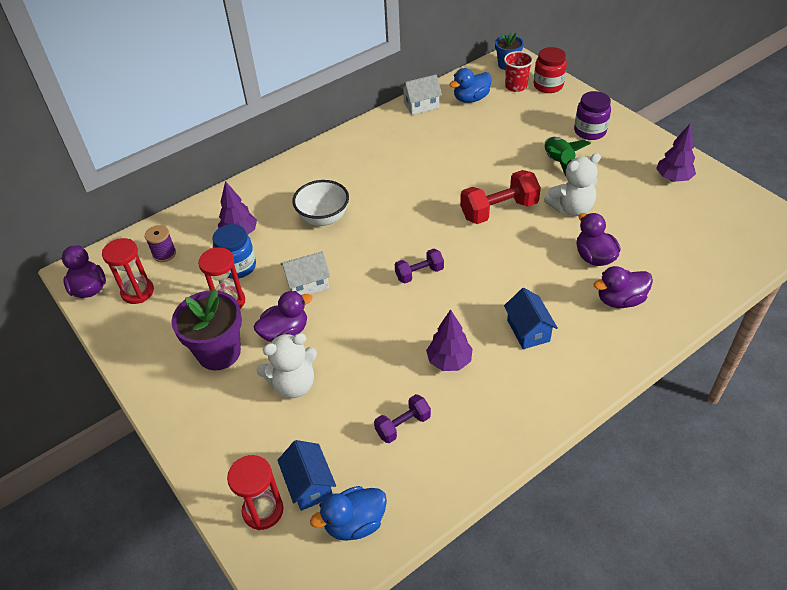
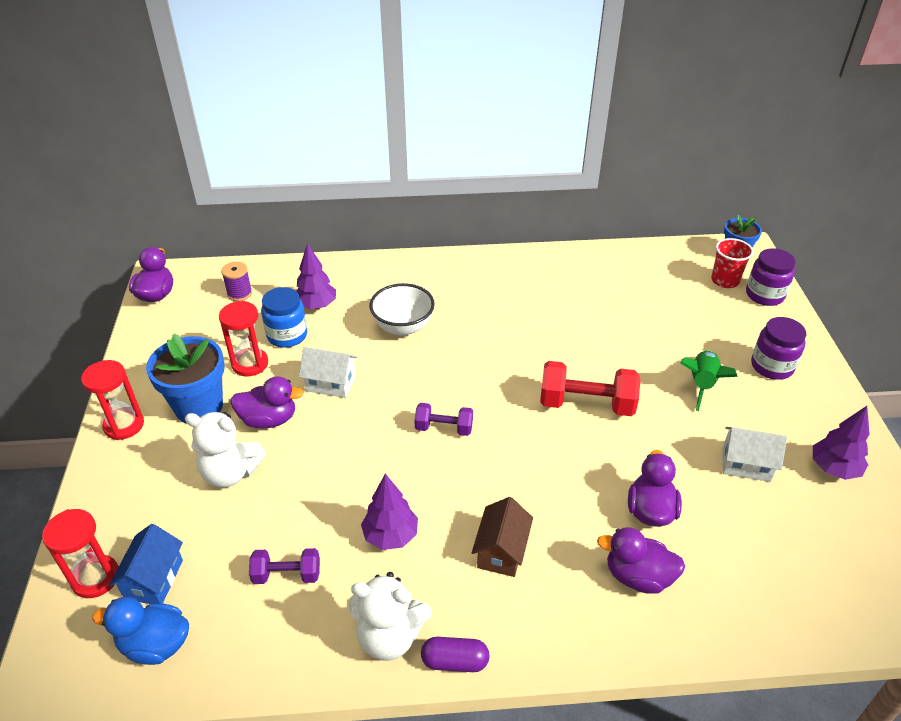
camera: 30 degrees right, 5 degrees down
red hourglass [102,238,154,304] -> red hourglass moved to [81,360,144,440]
purple flower pot [172,289,242,370] -> blue flower pot [146,334,225,423]
white house [401,74,442,115] -> white house moved to [722,427,787,482]
blue duck [449,68,492,103] -> none
blue house [504,288,558,349] -> brown house [472,497,533,577]
red jar [534,47,567,93] -> purple jar [746,248,796,306]
white teddy bear [544,153,601,216] -> white teddy bear moved to [349,572,432,660]
none -> purple capsule [421,637,490,672]

